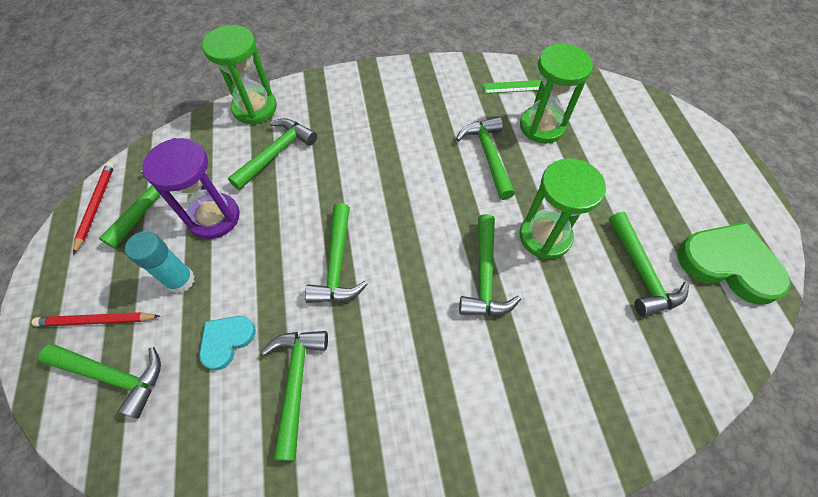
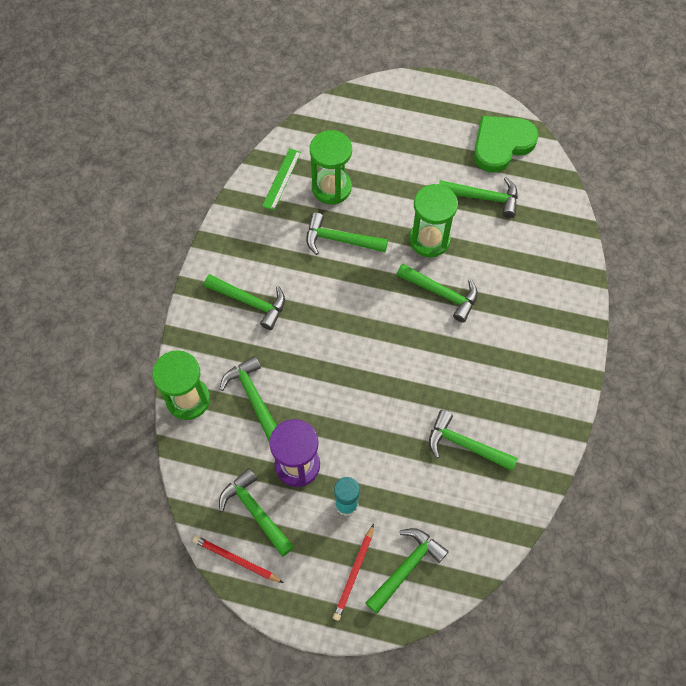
camera: 65 degrees left, 5 degrees up
turquoise heart [199,316,256,370] -> none
green hammer [305,203,368,303] -> green hammer moved to [204,274,285,330]

